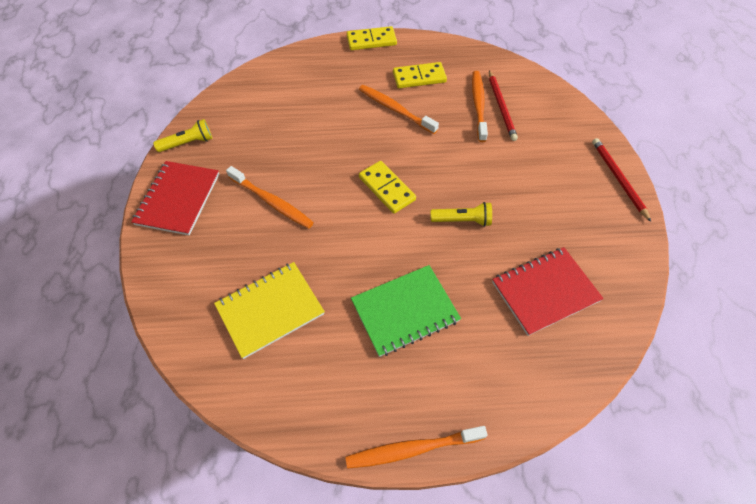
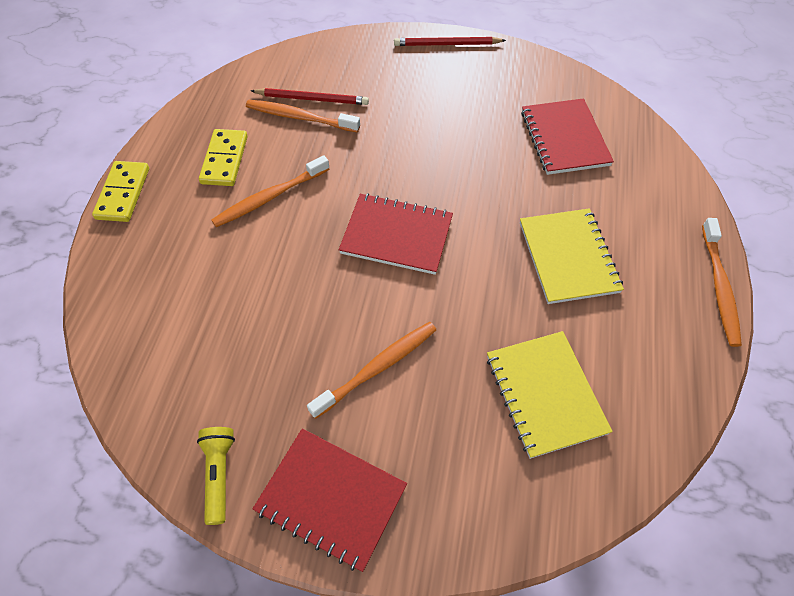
camera: 75 degrees left, 0 degrees up
green notebook [351,265,461,357] -> yellow notebook [520,208,624,304]
yellow domino [359,161,416,214] -> red notebook [339,193,453,275]
yellow flashlight [431,202,492,227] -> none

